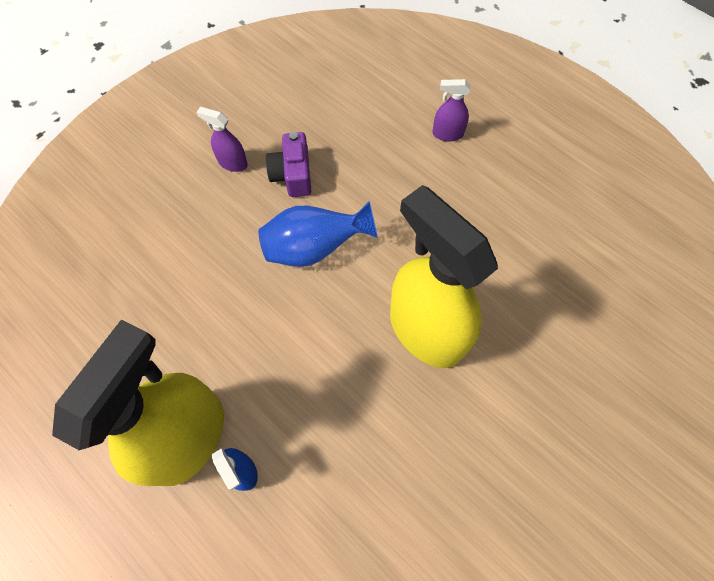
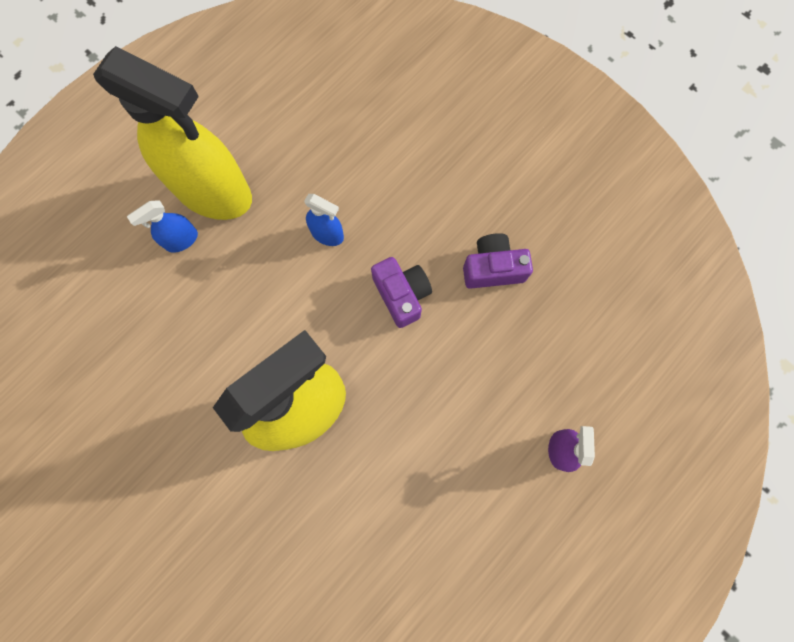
camera: 90 degrees right, 10 degrees up
purple spray bottle [196,107,248,172] -> none
blue vase [258,201,378,267] -> purple camera [371,257,432,328]
none -> blue spray bottle [304,194,344,246]

